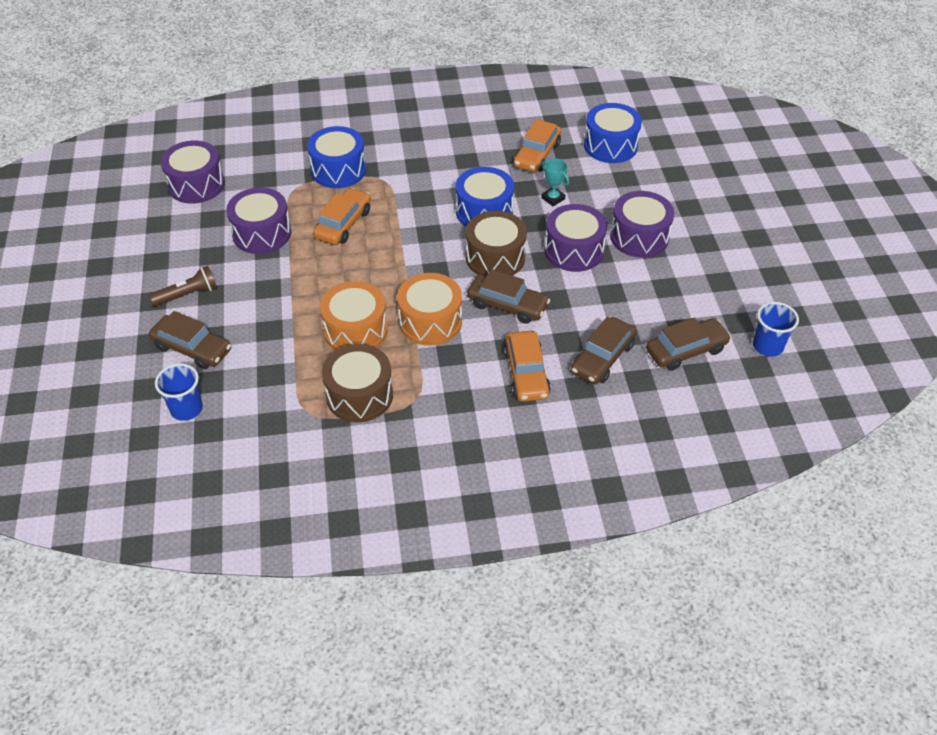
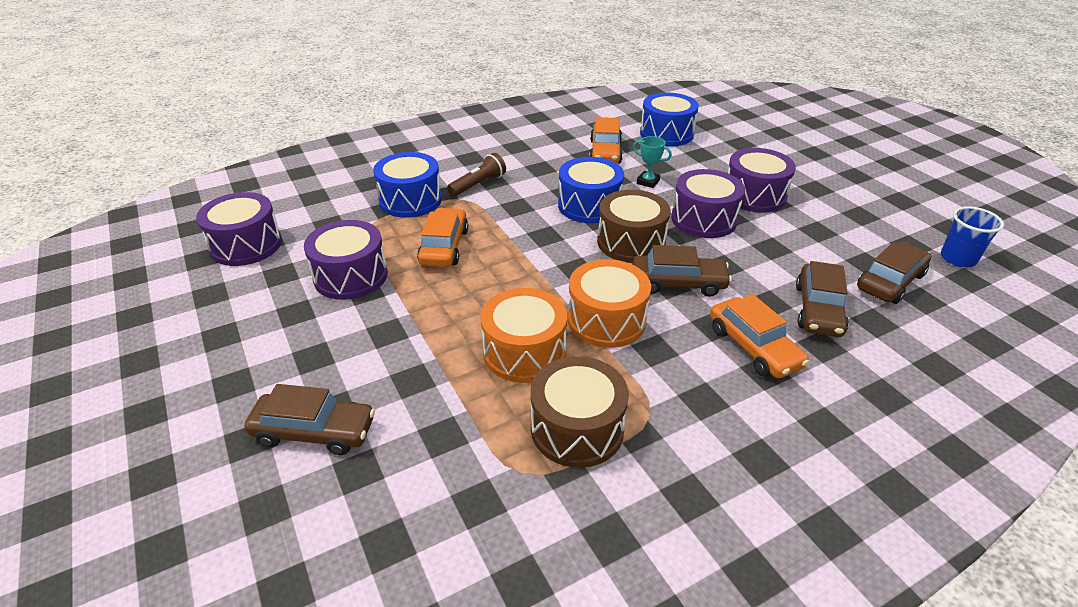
camera: 20 degrees left, 10 degrees down
brown flashlight [149,266,217,307] -> brown flashlight moved to [447,153,506,196]
blue cup [155,363,203,421] -> none

